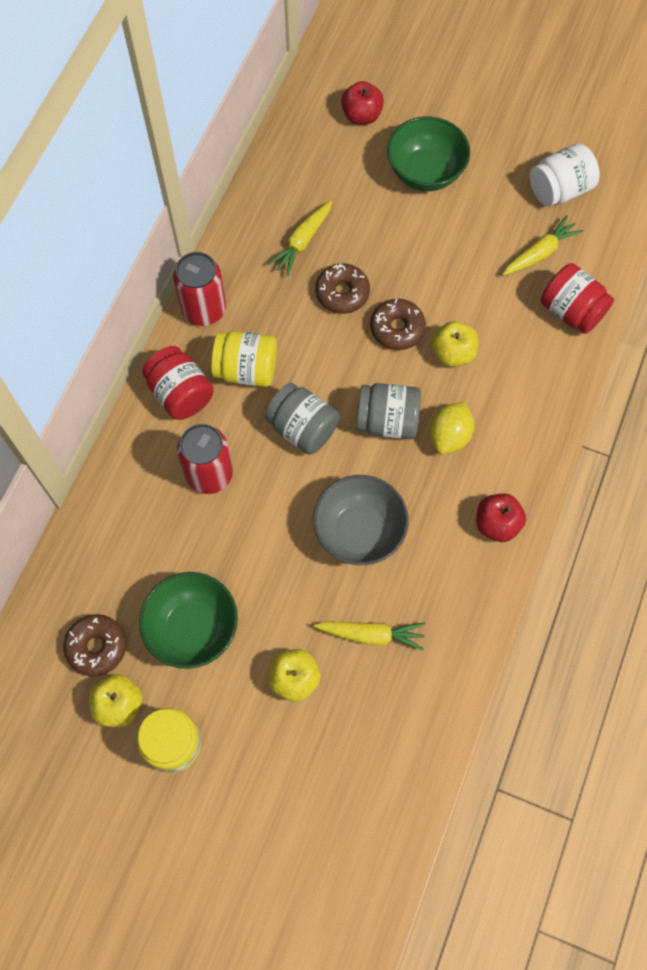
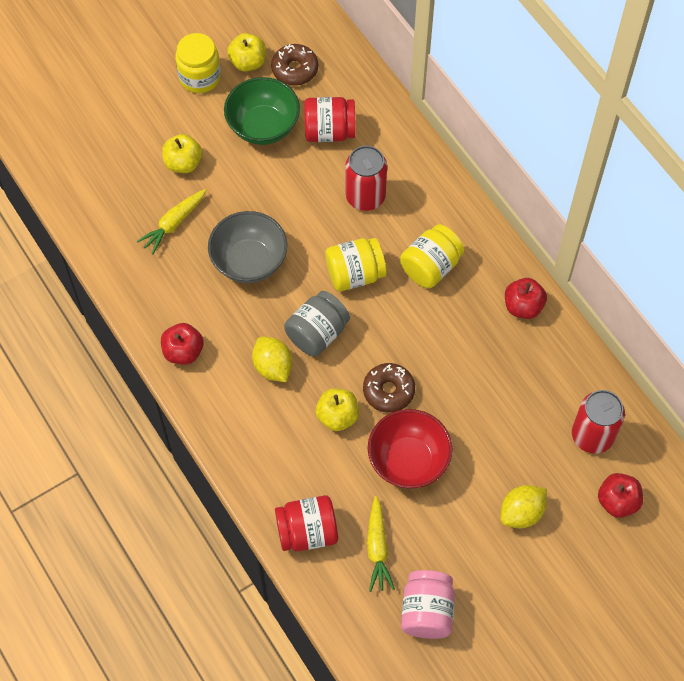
camera: 125 degrees right, 5 degrees down
red jar [142,346,214,420] -> red jar moved to [304,97,356,142]
red can [173,252,226,326] -> red can moved to [572,390,625,454]
grey jar [265,383,340,455] -> yellow jar [325,238,386,292]
yellow carrot [268,201,332,276] -> none
brown donut [315,263,370,314] -> none
green bowl [387,116,470,191] -> yellow lemon [501,485,547,528]
white jar [530,143,600,207] -> pink jar [401,570,455,639]
none -> red bowl [368,409,453,489]
none -> red apple [505,278,547,319]

